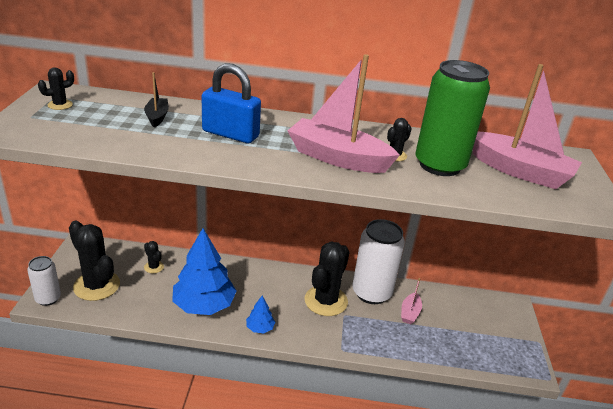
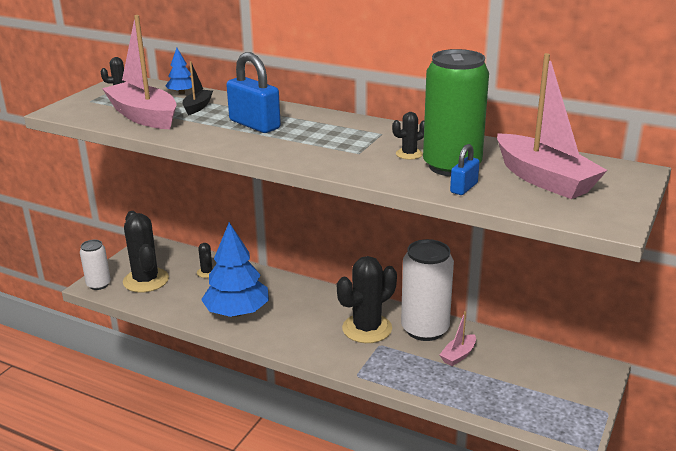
camera: 25 degrees right, 5 degrees down
blue tree [246,296,275,333] -> blue tree moved to [165,48,192,94]
pink boat [287,54,400,173] -> pink boat moved to [102,15,177,129]
none -> blue padlock [450,144,479,195]

